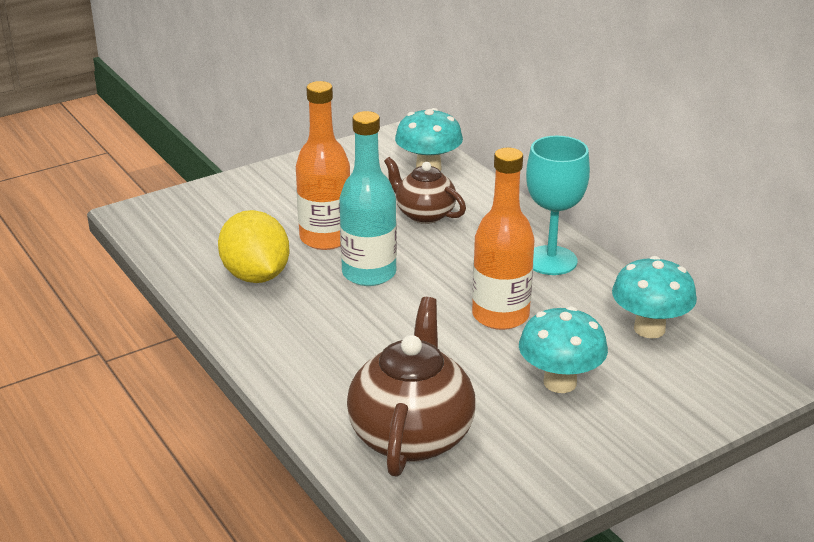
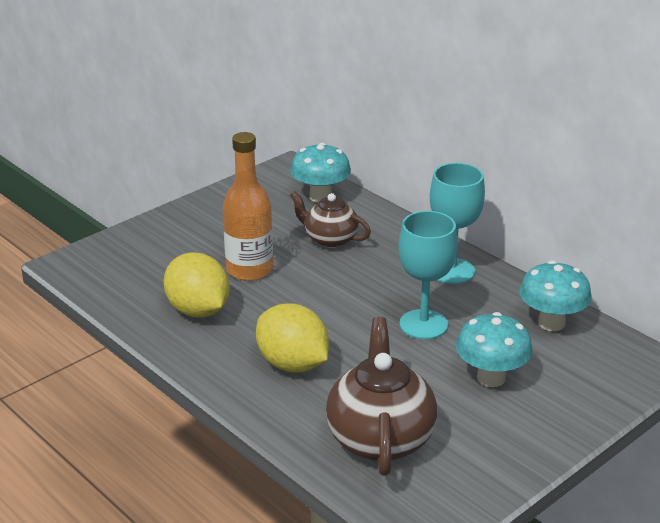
camera: 10 degrees left, 0 degrees up
turquoise bottle [339,111,397,286] -> none
orange bottle [472,148,534,330] -> turquoise goblet [399,211,458,339]
none -> yellow lemon [256,303,329,373]

